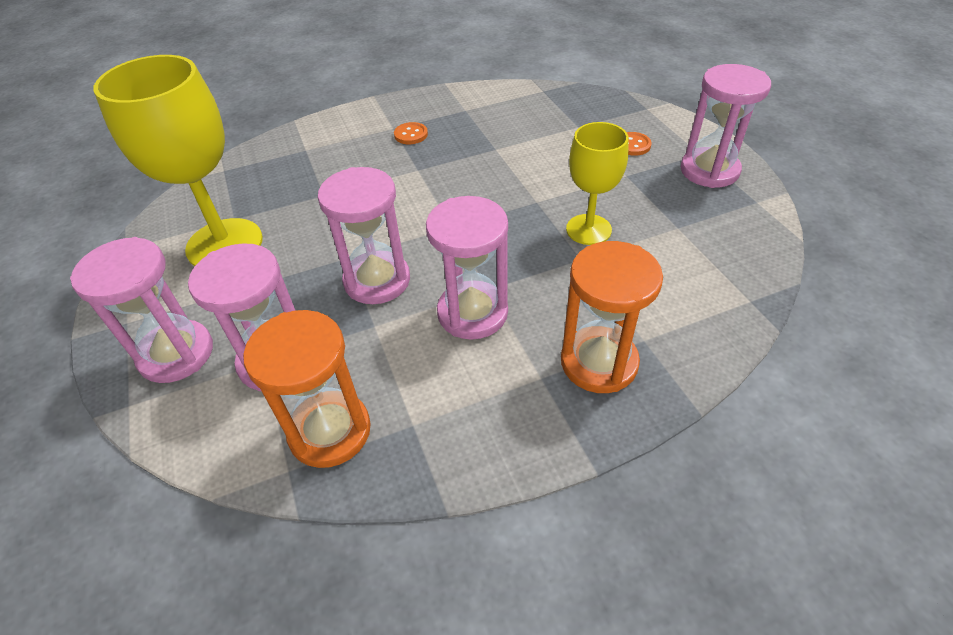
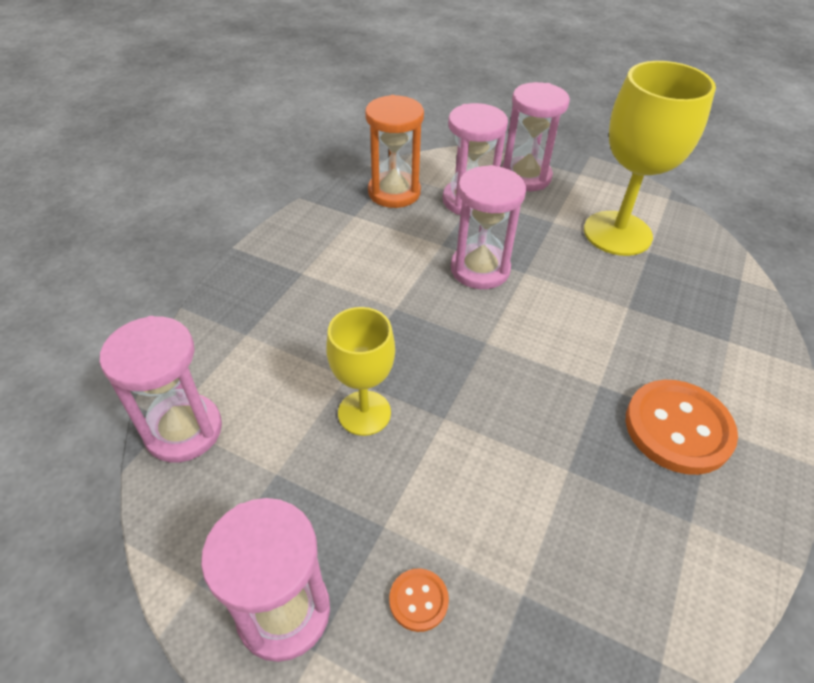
camera: 135 degrees right, 0 degrees up
orange button [394,122,428,144] -> orange button [626,380,738,475], size x2.15
pink hourglass [426,196,508,340] -> pink hourglass moved to [100,316,222,463]
orange hourglass [561,241,663,393] -> none

